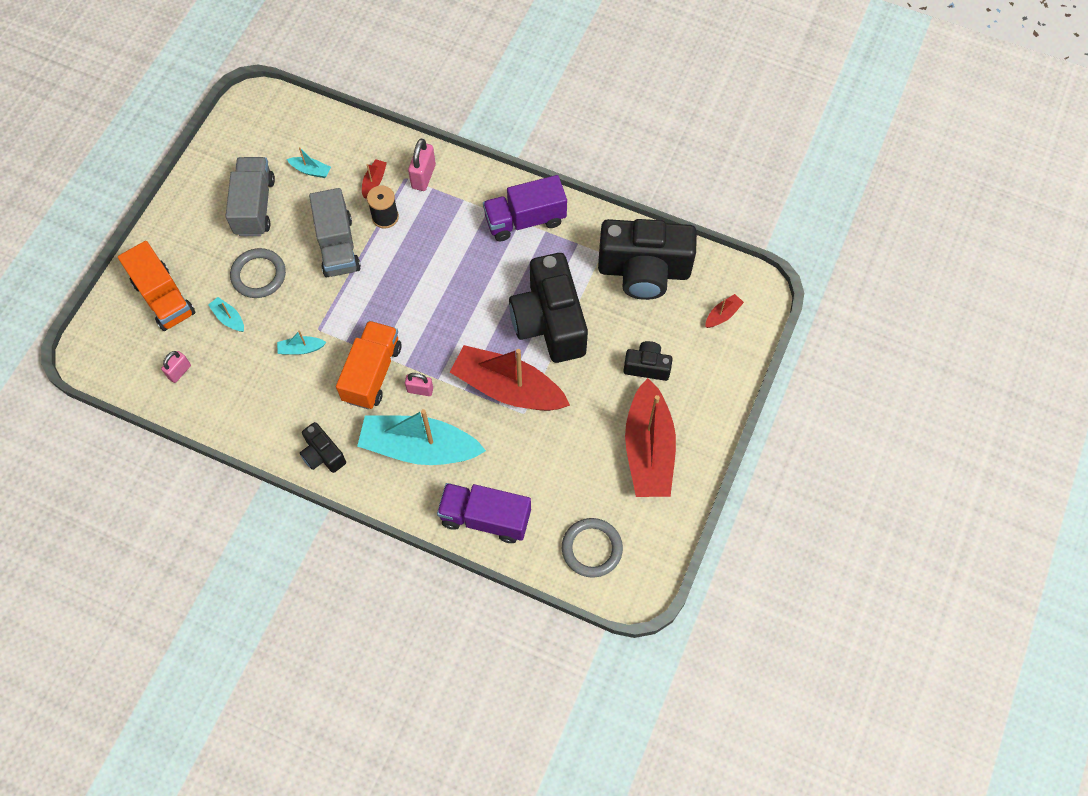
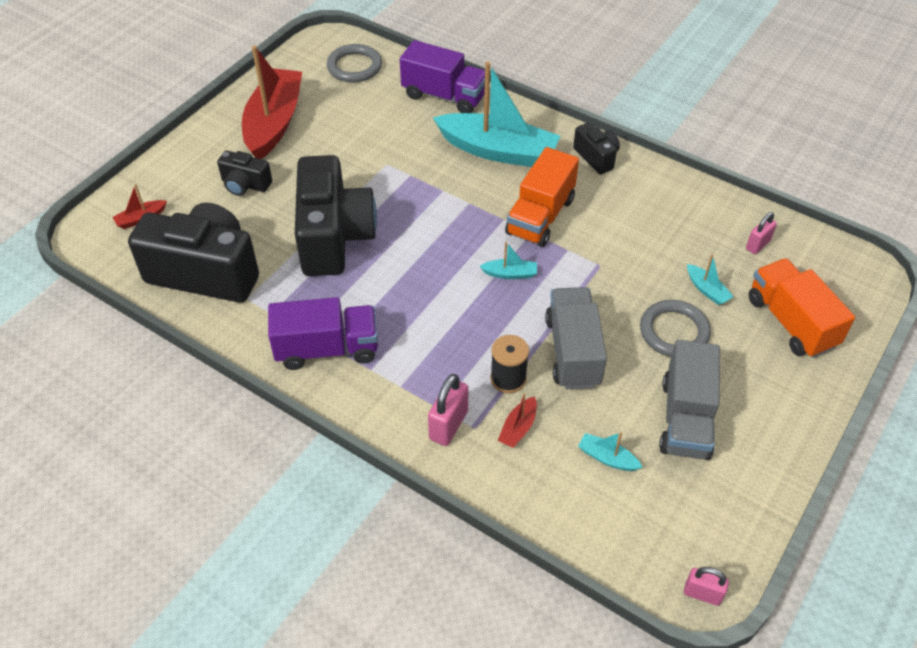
camera: 170 degrees left, 15 degrees down
turquoise boat [277,330,326,355] -> turquoise boat moved to [480,242,537,279]
pink padlock [405,373,433,396] -> pink padlock moved to [684,567,729,606]
red boat [450,345,570,411] -> none

